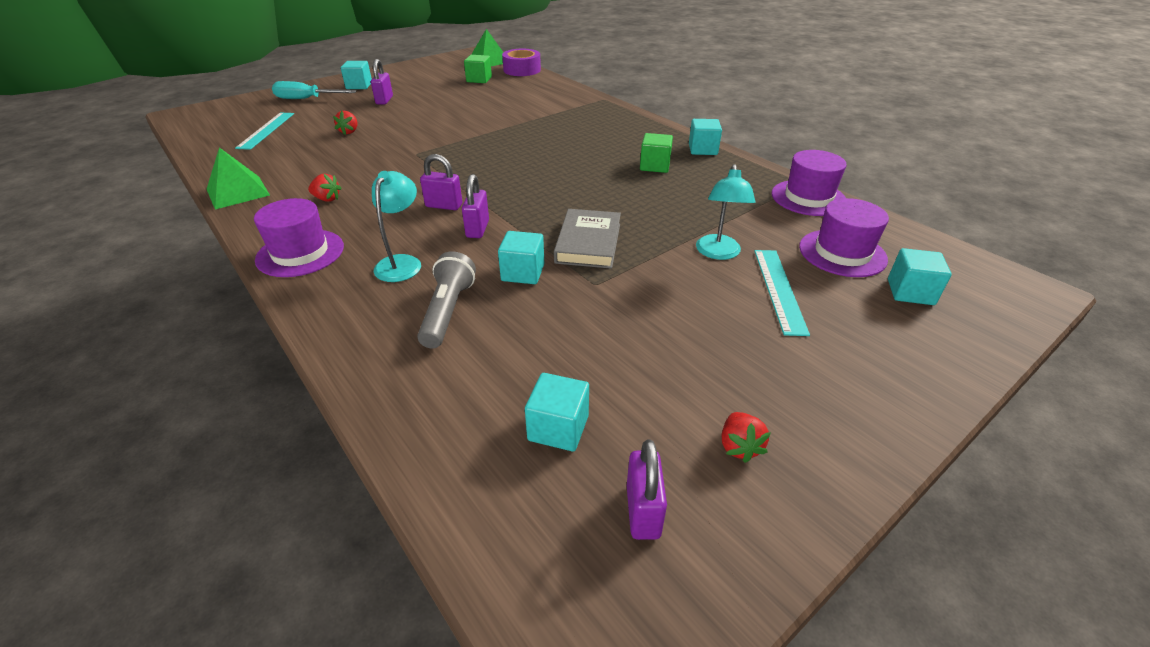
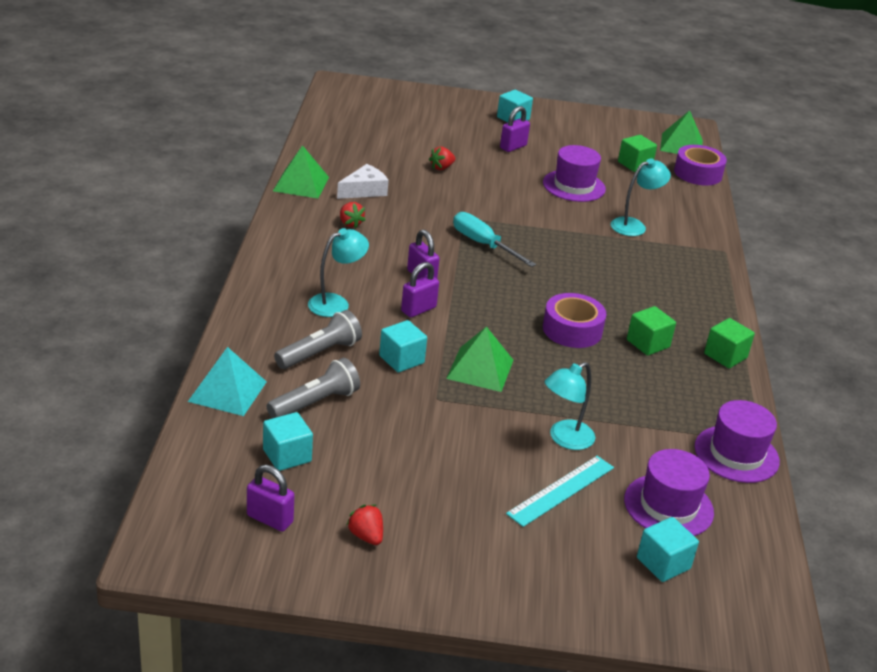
camera: 40 degrees right, 5 degrees down
turquoise ruler [235,113,294,150] -> none
purple hat [254,198,344,277] -> purple hat moved to [543,145,606,202]
turquoise screwdriver [272,81,356,99] -> turquoise screwdriver moved to [453,212,536,267]
grey book [554,209,621,269] -> green pyramid [446,326,513,392]
purple padlock [627,440,667,540] -> purple padlock turned 75 degrees clockwise [247,465,294,532]
turquoise cube [689,119,722,155] -> green cube [704,318,755,368]
red strawberry [722,412,771,463] -> red strawberry turned 105 degrees clockwise [346,505,383,545]
none -> turquoise pyramid [188,347,267,416]
none -> grey flashlight [267,358,360,419]
none -> white cheese [337,164,389,199]
none -> purple tape [543,293,606,348]
none -> turquoise lamp [611,158,671,236]

